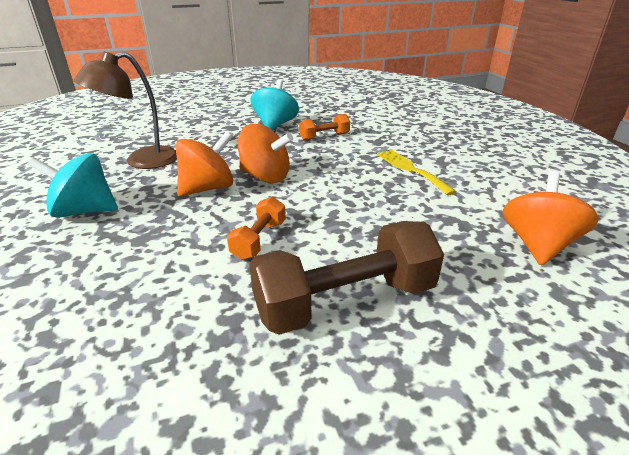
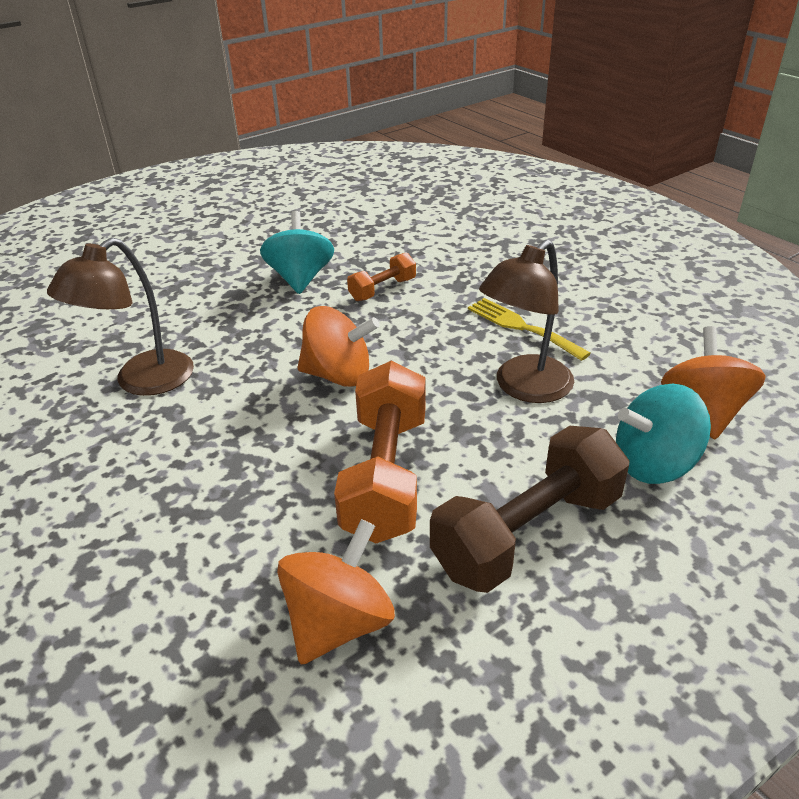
camera: 15 degrees left, 5 degrees up
turquoise spinning top [28,153,118,218] -> turquoise spinning top moved to [616,384,711,484]
orange spinning top [176,131,233,197] -> orange spinning top moved to [277,519,395,664]
orange dumbbell [227,197,286,260] -> orange dumbbell [334,361,426,543], size x1.94
none -> brown lamp [479,240,574,403]

